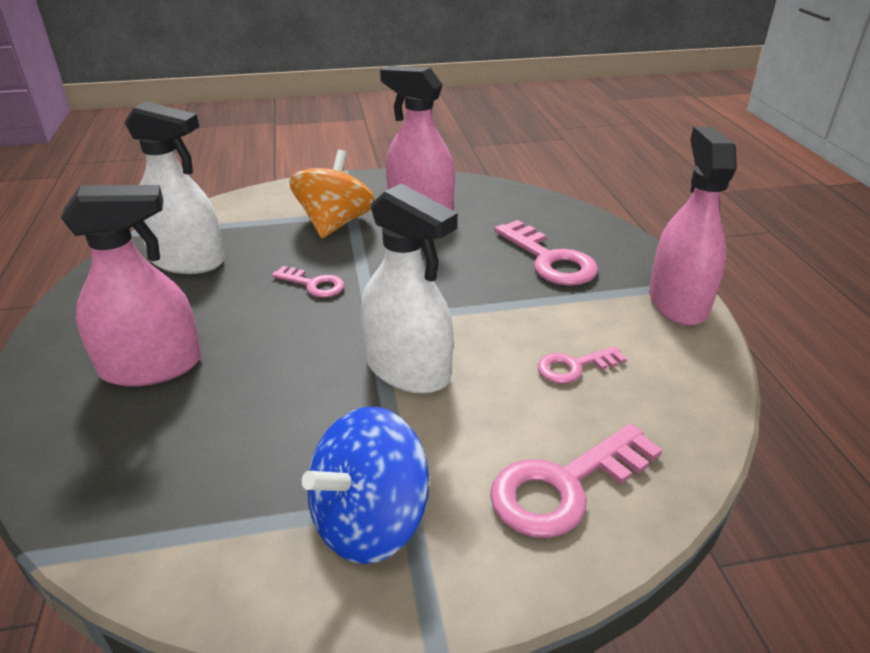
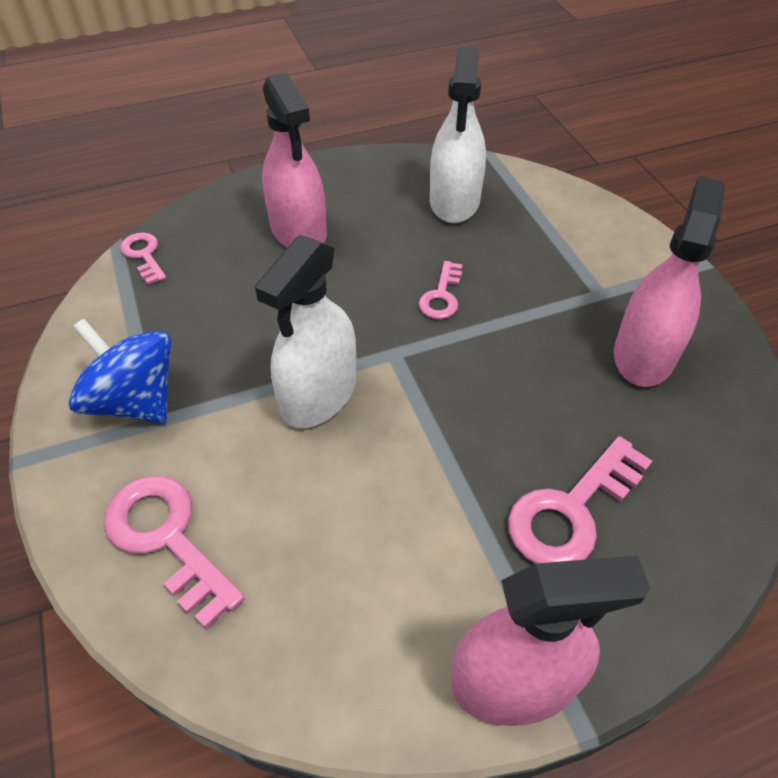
camera: 80 degrees right, 15 degrees up
orange spinning top [289,150,375,238] -> none
pink key [538,346,627,384] -> pink key moved to [120,233,166,285]

